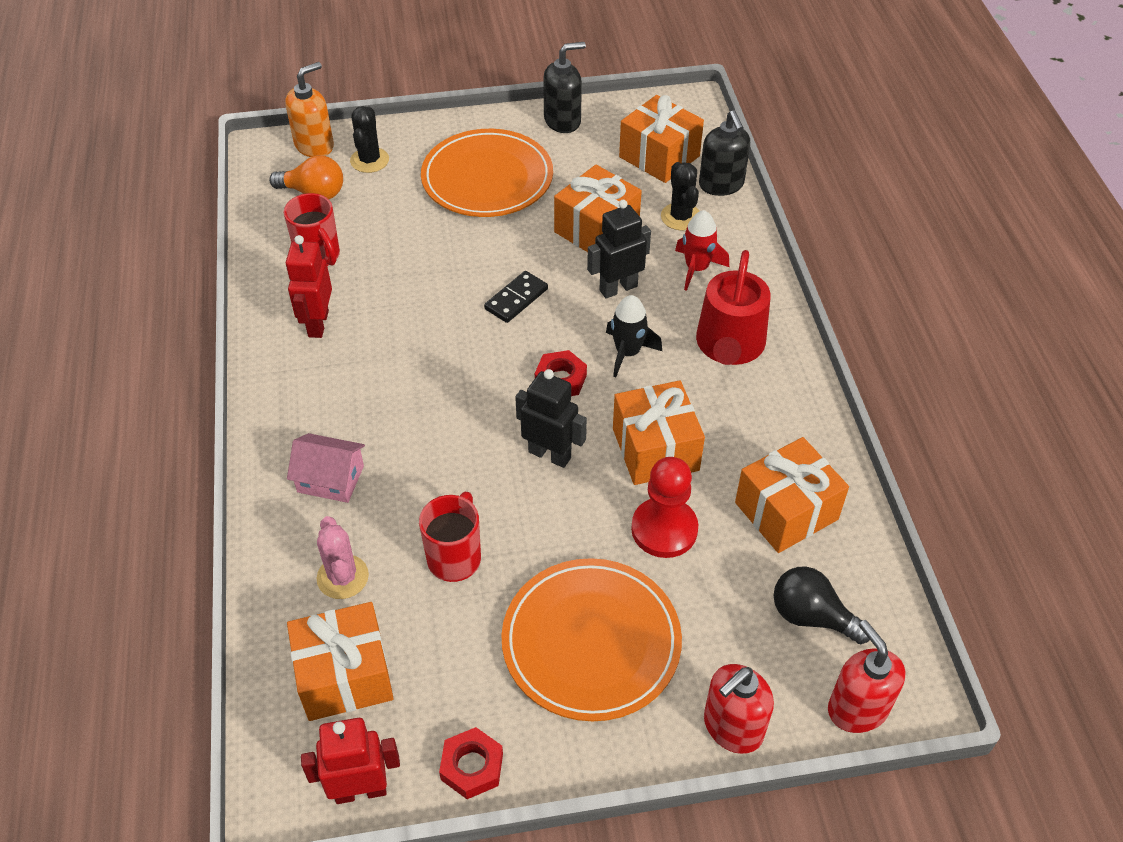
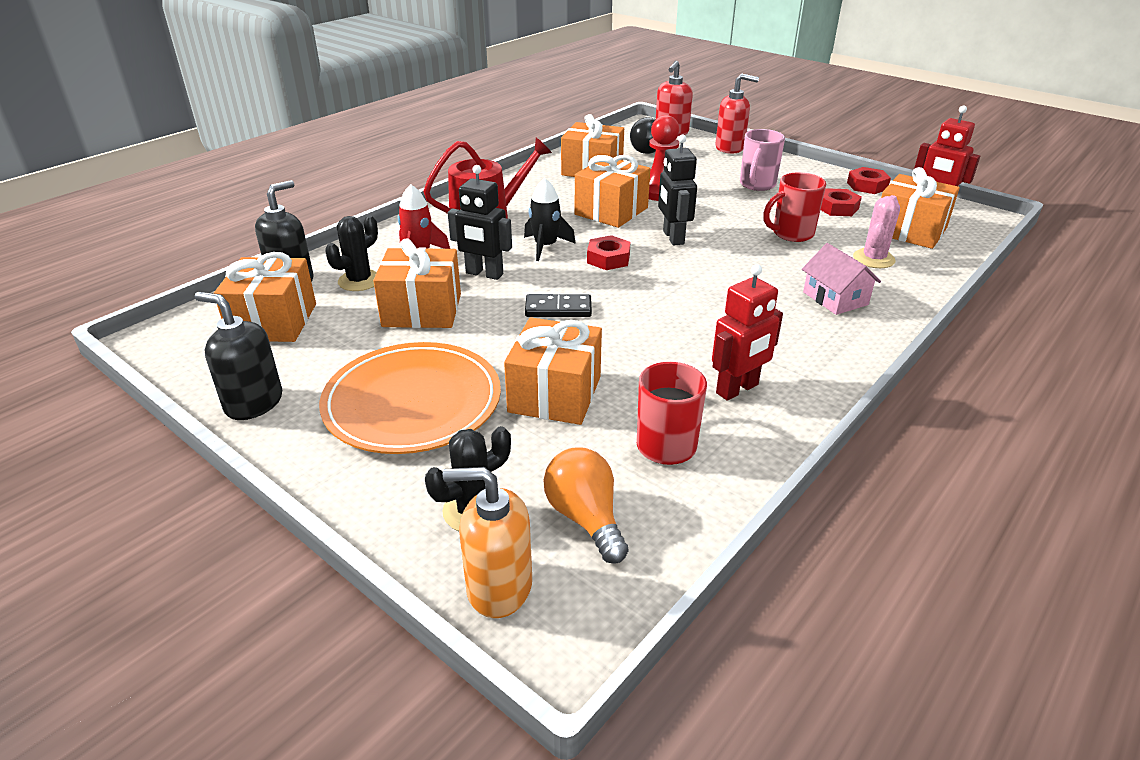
camera: 130 degrees left, 15 degrees down
orange plate [501,558,682,721] -> pink mug [740,129,785,191]
none -> orange gift [504,317,602,425]
none -> red nut [821,188,862,216]

